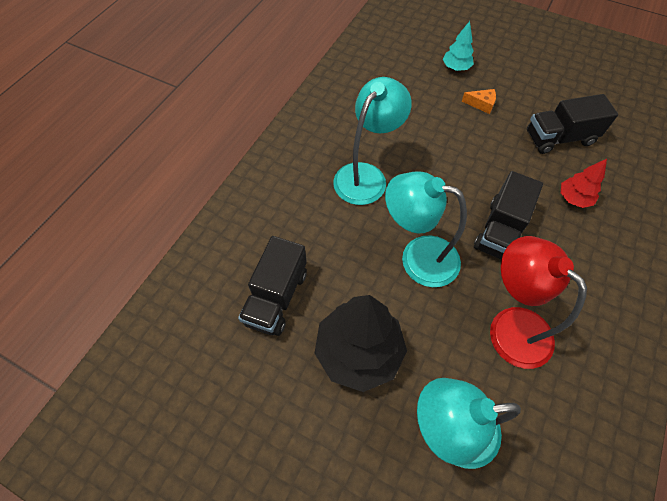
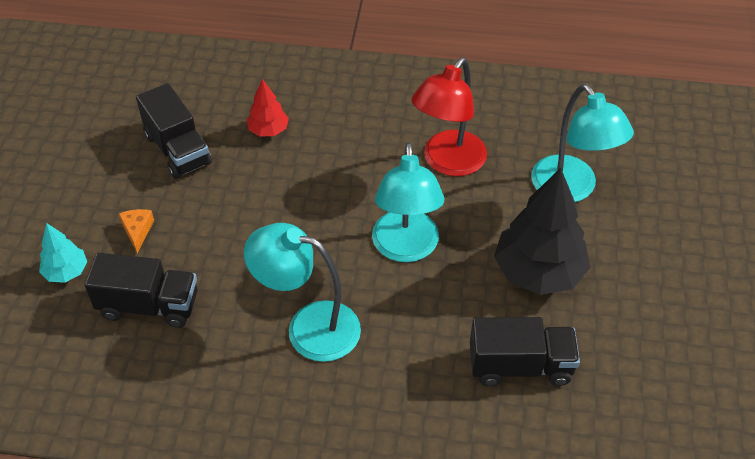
camera: 110 degrees left, 10 degrees down
black truck [474,171,543,260] -> black truck moved to [85,253,197,328]

